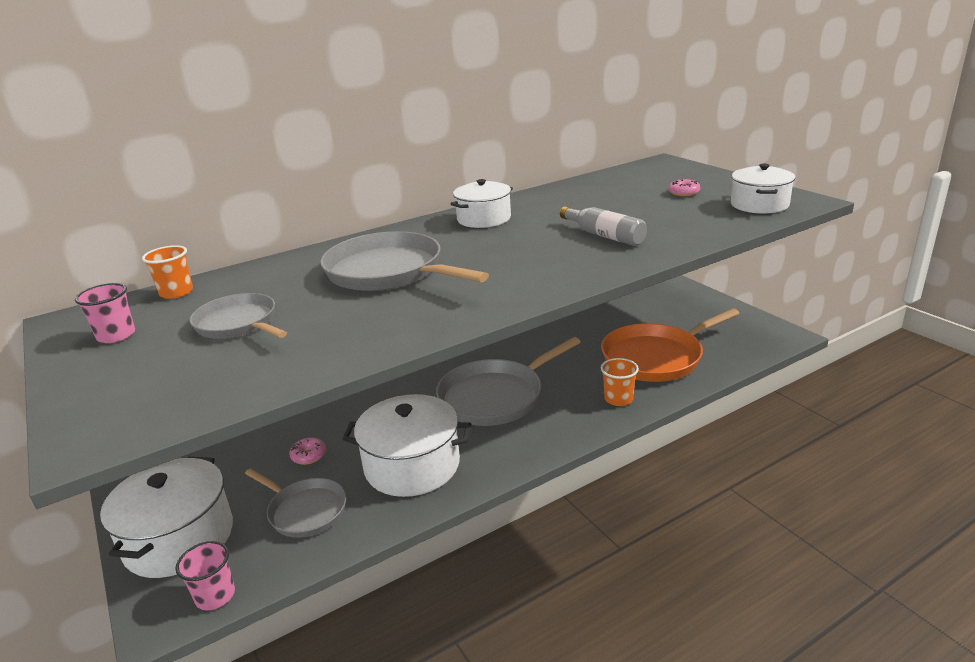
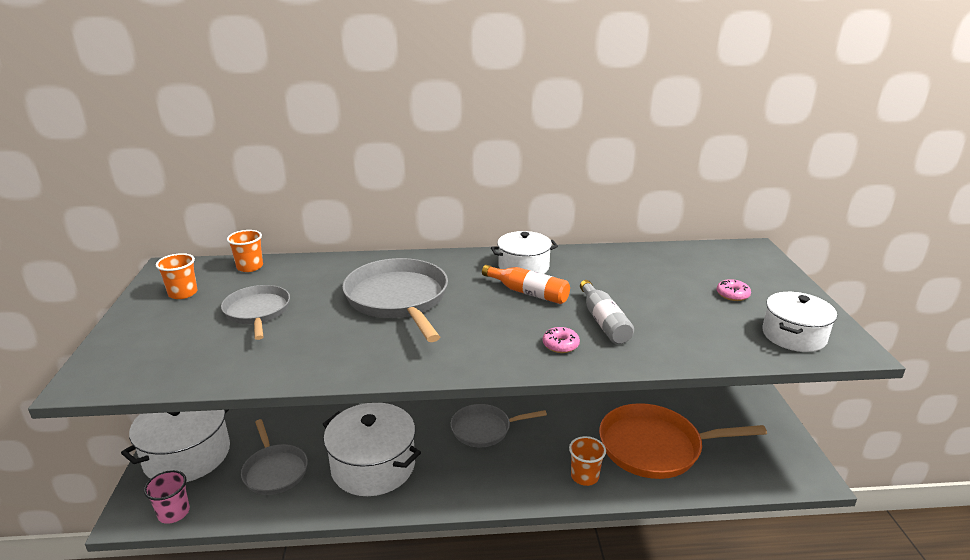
camera: 25 degrees right, 0 degrees up
pink cup [75,283,135,343] -> orange cup [156,253,197,299]
pink donut [289,437,326,465] -> pink donut moved to [543,327,580,353]
grey pan [436,337,580,426] -> grey pan [451,404,547,447], size x0.61
none -> orange bottle [482,265,570,304]

